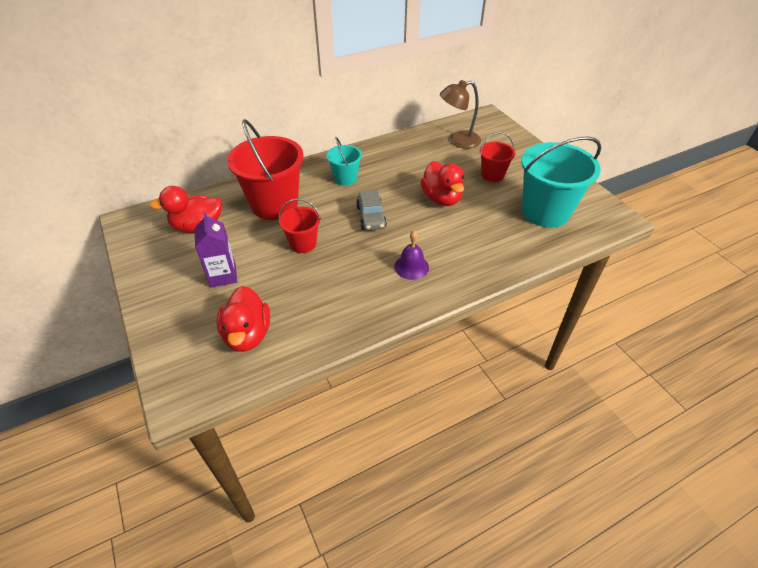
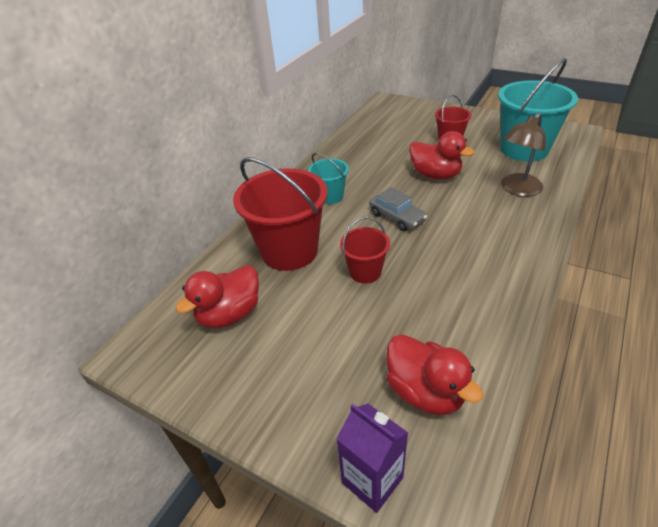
camera: 30 degrees left, 5 degrees down
purple carton [195,212,238,288] -> purple carton moved to [337,404,408,513]
purple bell [394,231,429,280] -> none
brown lamp [440,80,481,149] -> brown lamp moved to [501,113,546,197]

